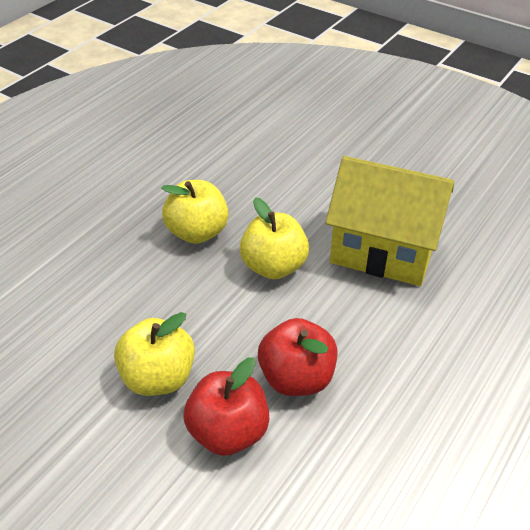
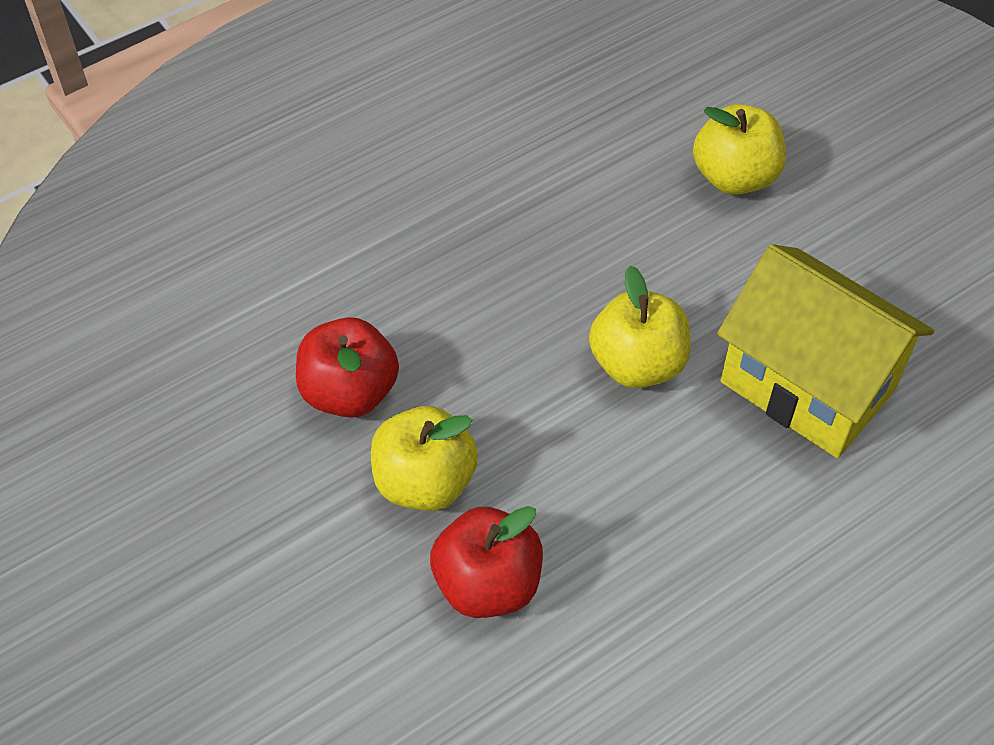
camera: 20 degrees right, 10 degrees up
yellow apple [162,180,229,244] -> yellow apple moved to [693,104,786,195]
red apple [258,318,337,396] -> red apple moved to [296,317,399,418]

